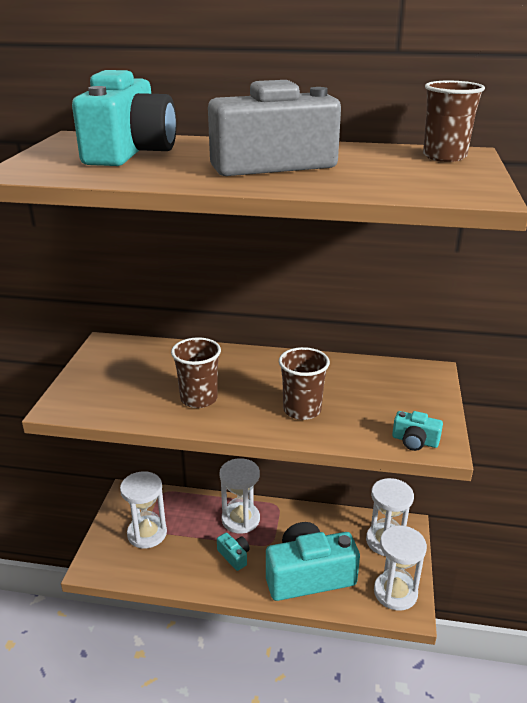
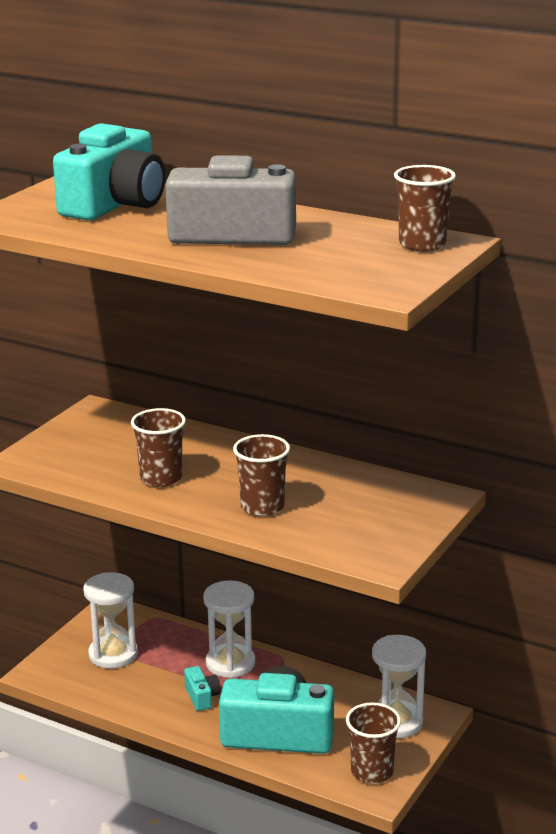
camera: 20 degrees right, 5 degrees down
white hourglass [374,526,427,611] -> brown cup [346,702,401,784]
turquoise camera [392,411,443,451] -> none

